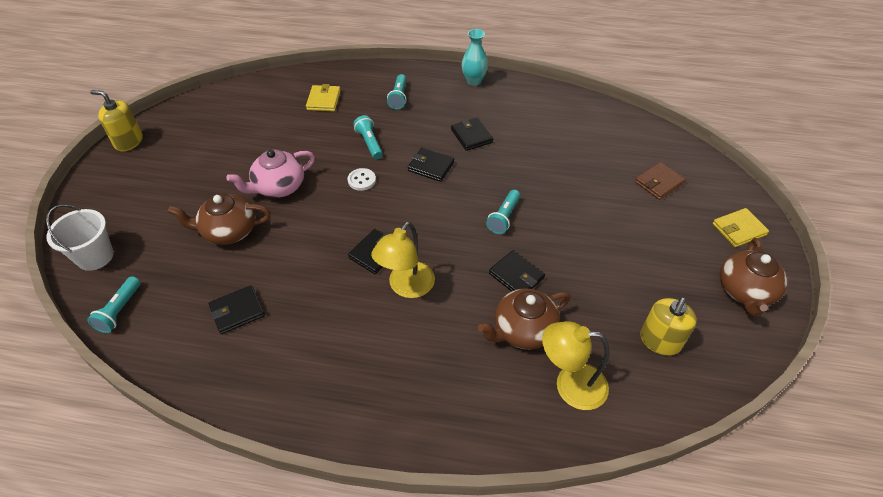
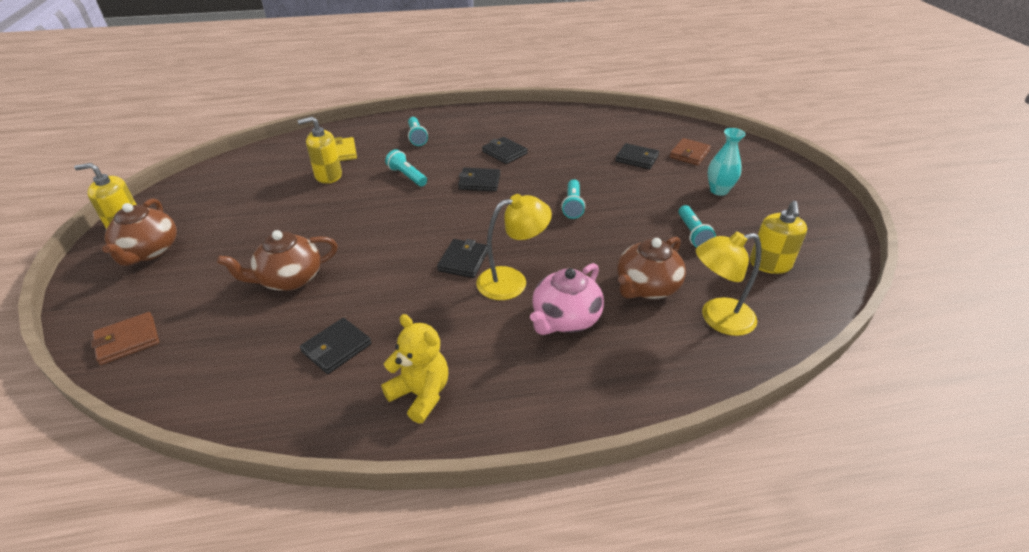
camera: 20 degrees left, 10 degrees down
white bucket [46,205,114,271] -> brown wallet [91,312,159,365]
turquoise flashlight [87,276,141,333] -> turquoise flashlight moved to [678,205,716,248]
pink teapot [226,149,315,198] -> pink teapot moved to [530,263,604,335]
white button [348,168,376,191] -> none
yellow lamp [371,221,435,298] -> yellow lamp turned 120 degrees counterclockwise [476,194,552,300]
turquoise vase [462,29,488,86] -> turquoise vase moved to [708,128,746,196]
black wallet [489,250,545,291] -> black wallet moved to [615,143,659,169]
yellow wallet [713,208,769,247] -> none
brown teapot [720,238,787,316] -> brown teapot moved to [102,198,177,266]
none -> yellow soap dispenser [297,117,342,184]
none -> yellow teddy bear [381,314,448,423]

